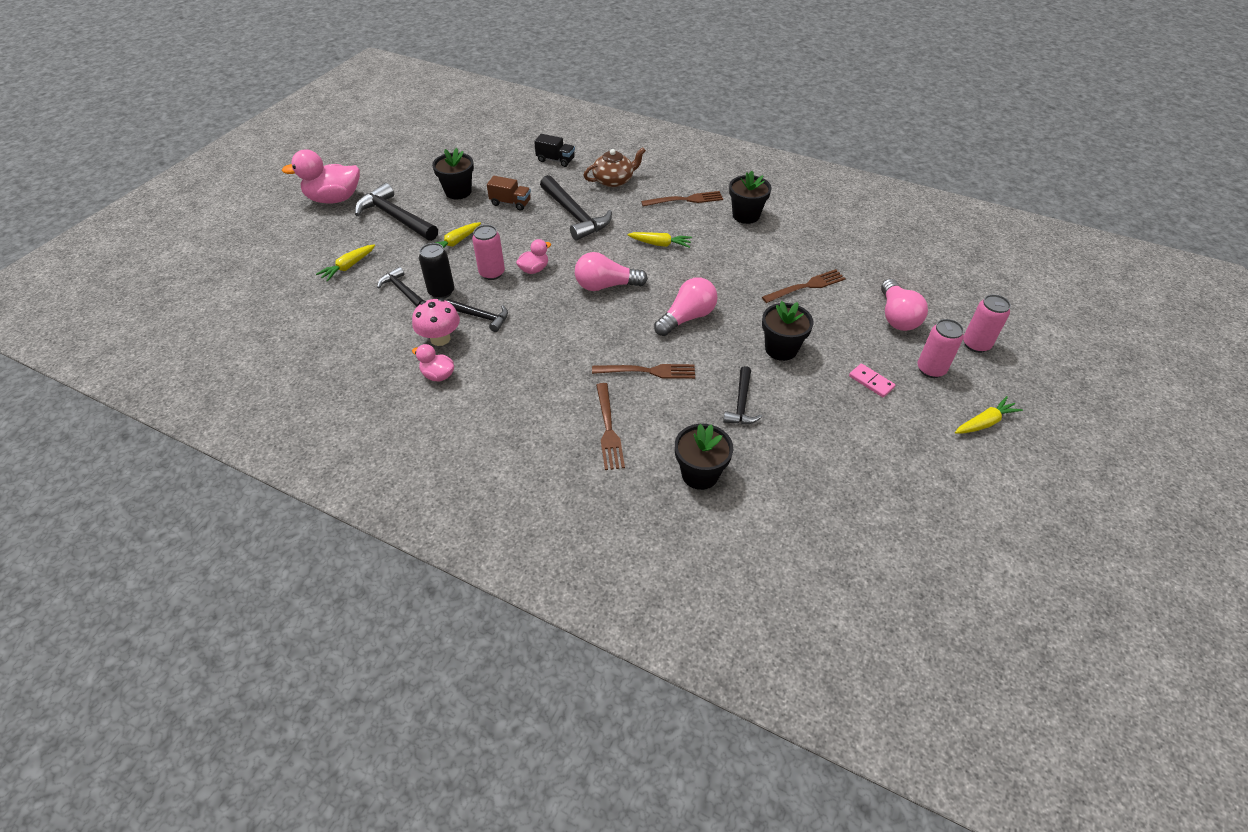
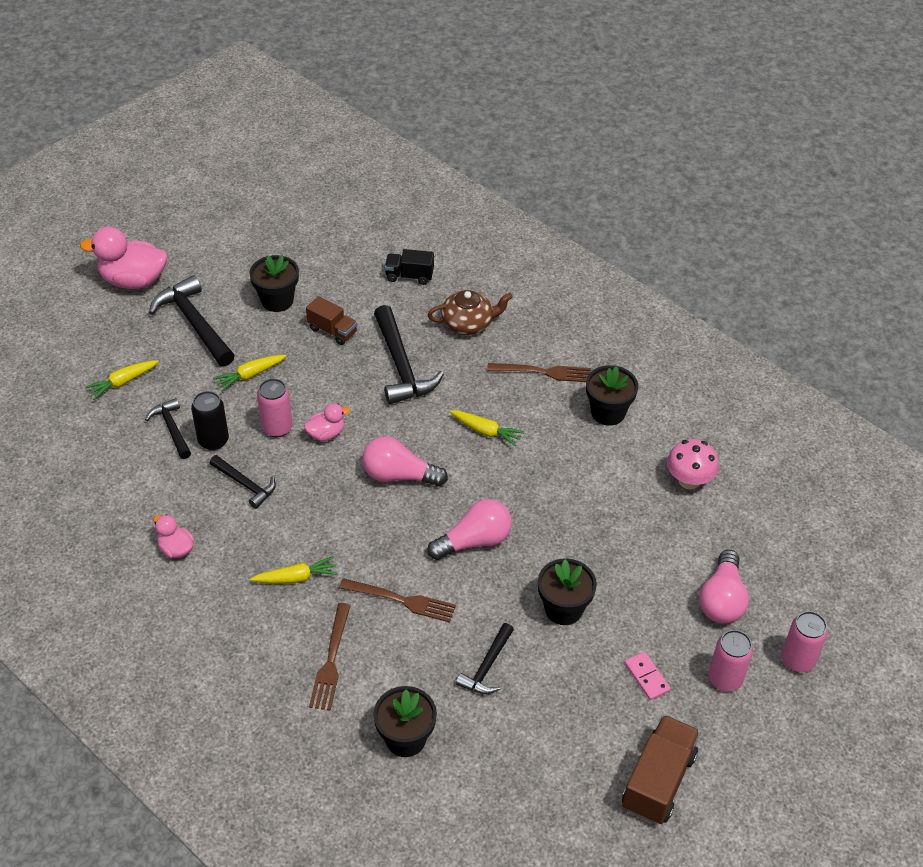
camera: 15 degrees right, 0 degrees up
pink mushroom [412,298,460,346] -> pink mushroom moved to [667,439,719,490]
black truck [534,134,575,167] -> black truck turned 150 degrees clockwise [385,249,434,285]
brown fork [762,269,846,303] -> none
yellow carrot [955,396,1023,434] -> yellow carrot moved to [250,556,338,584]
none -> brown truck [622,715,700,824]

